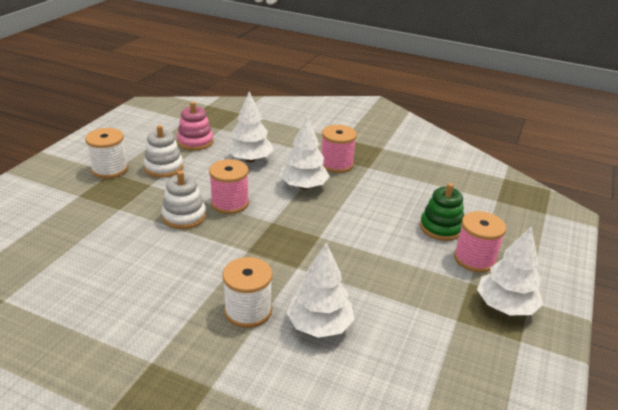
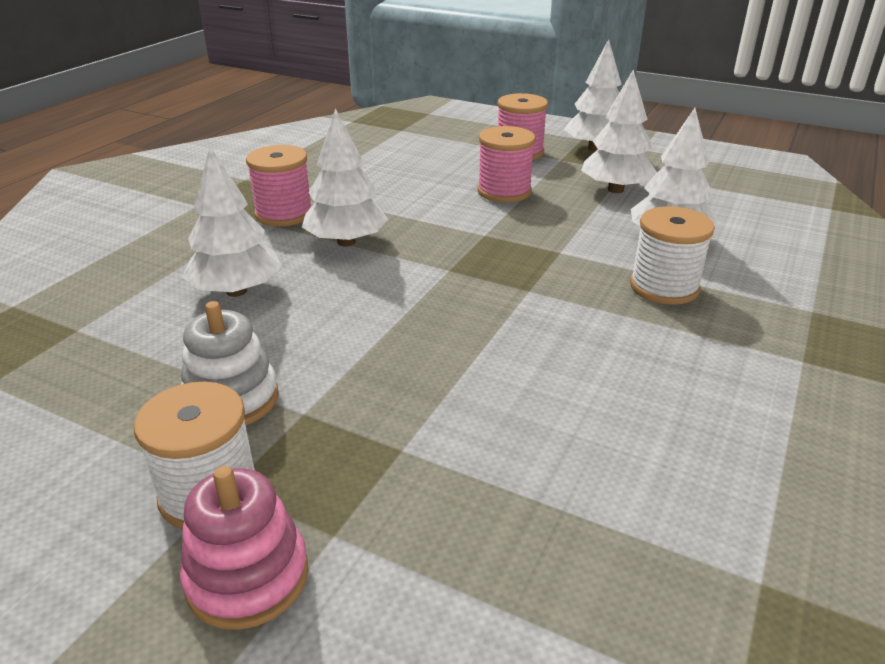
camera: 85 degrees left, 0 degrees up
white stacking toy [162,171,206,229] -> none
pink stacking toy [177,101,214,151] -> pink stacking toy moved to [180,466,308,630]
pink spool [209,159,249,214] -> pink spool moved to [478,126,536,203]
green stacking toy [420,183,464,241] -> none
none -> white tree [581,70,657,193]

